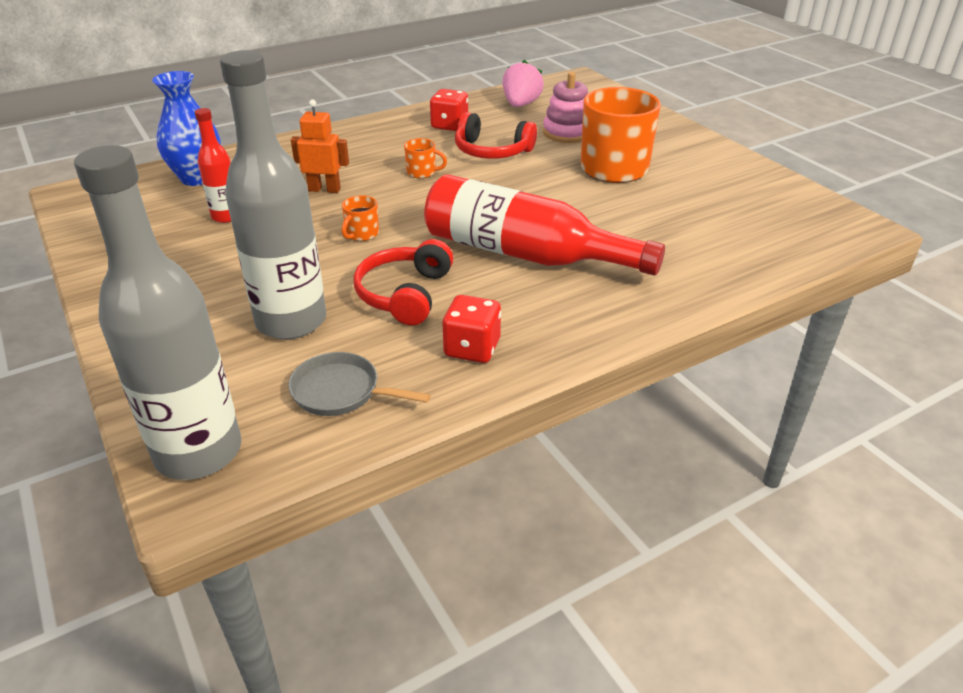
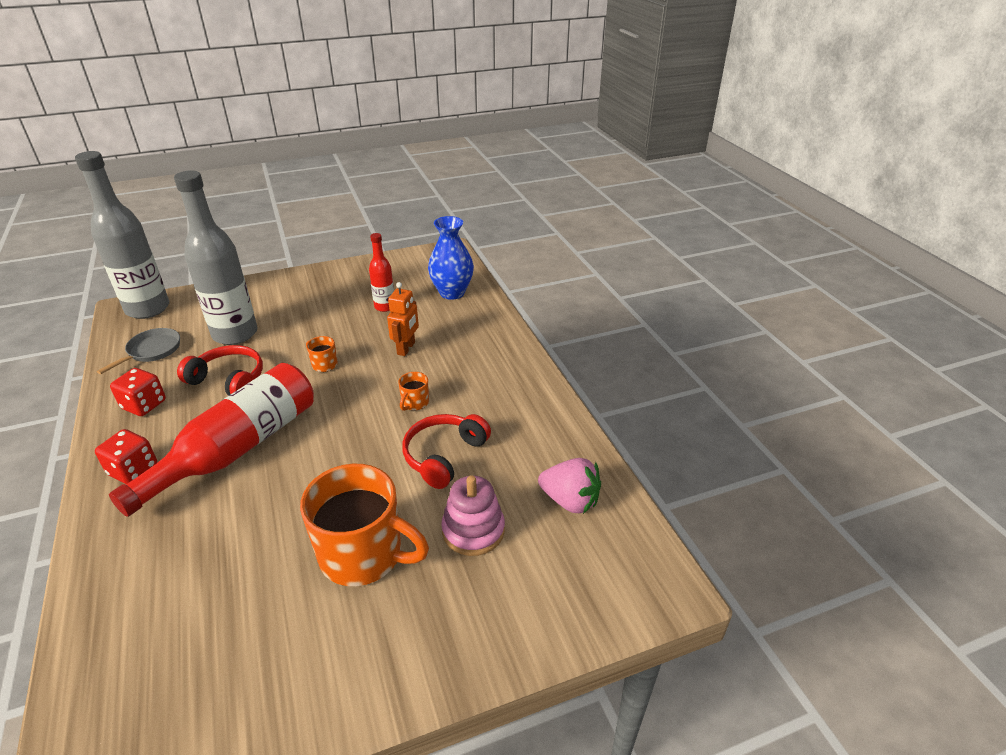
camera: 100 degrees right, 0 degrees up
red dice [430,89,468,131] -> red dice moved to [95,429,157,484]

